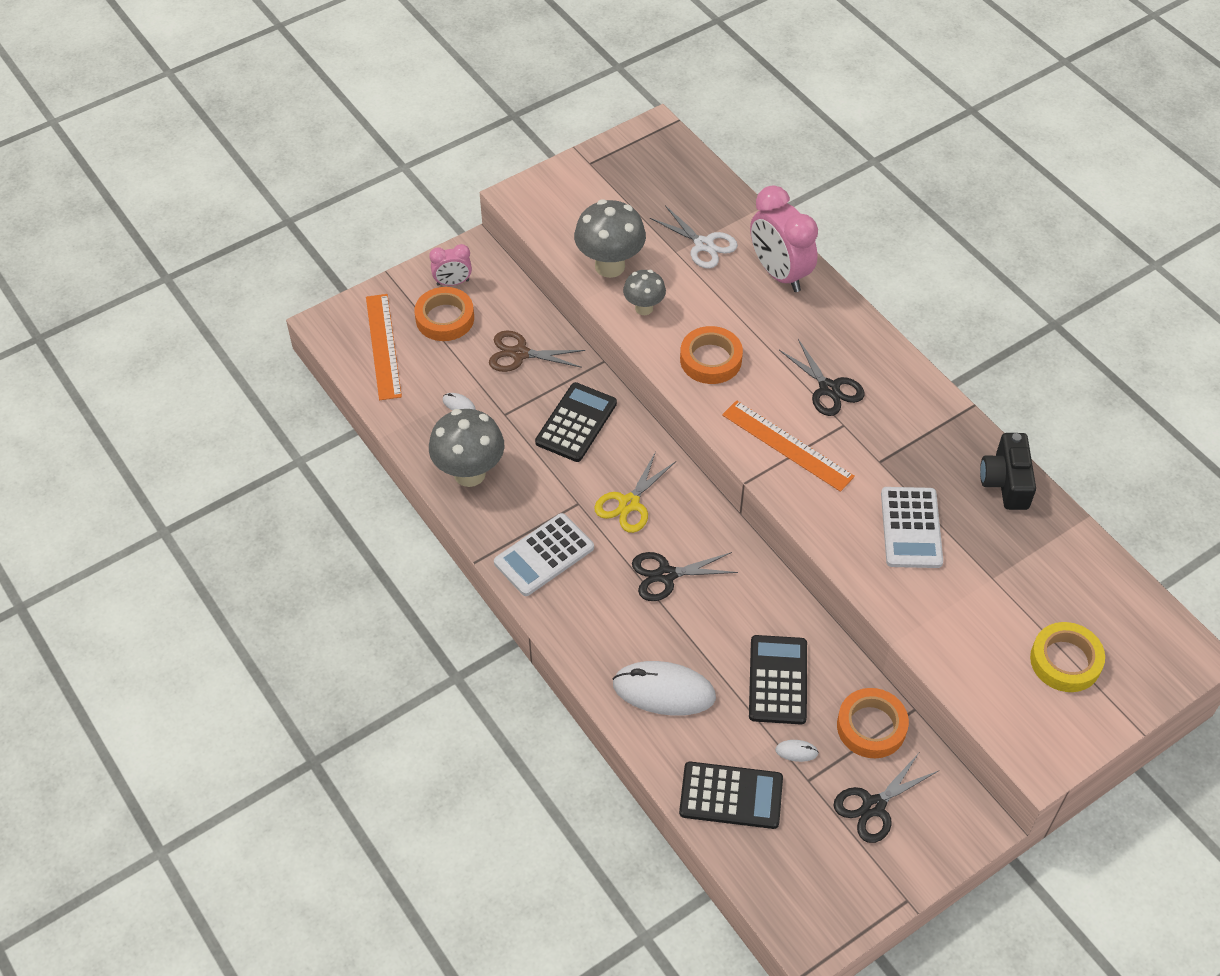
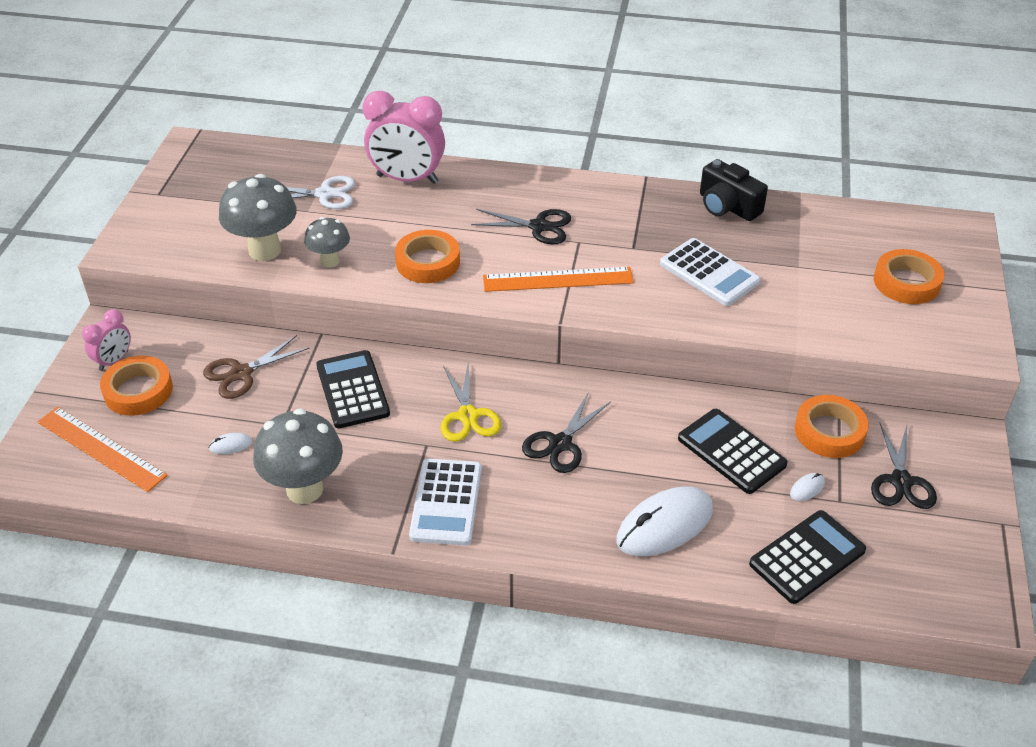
camera: 45 degrees left, 10 degrees down
yellow tape [1030,622,1105,692] -> orange tape [874,249,944,304]

